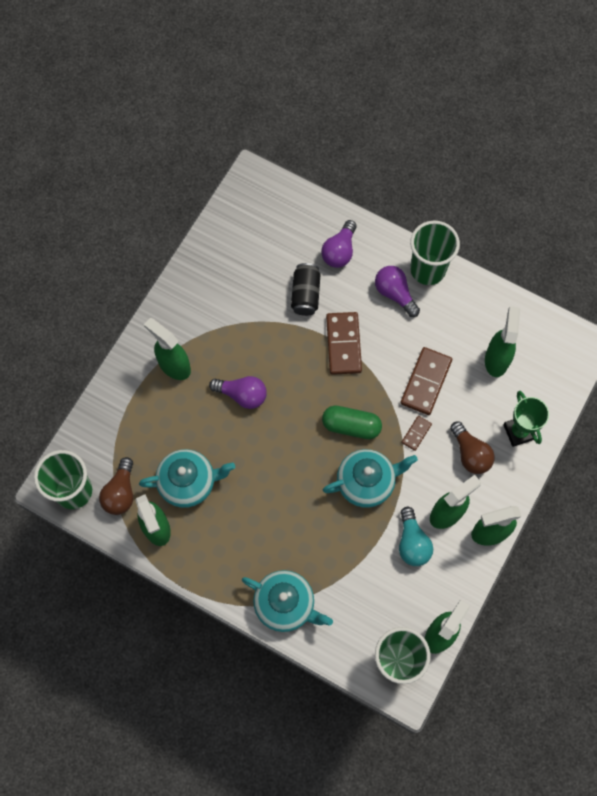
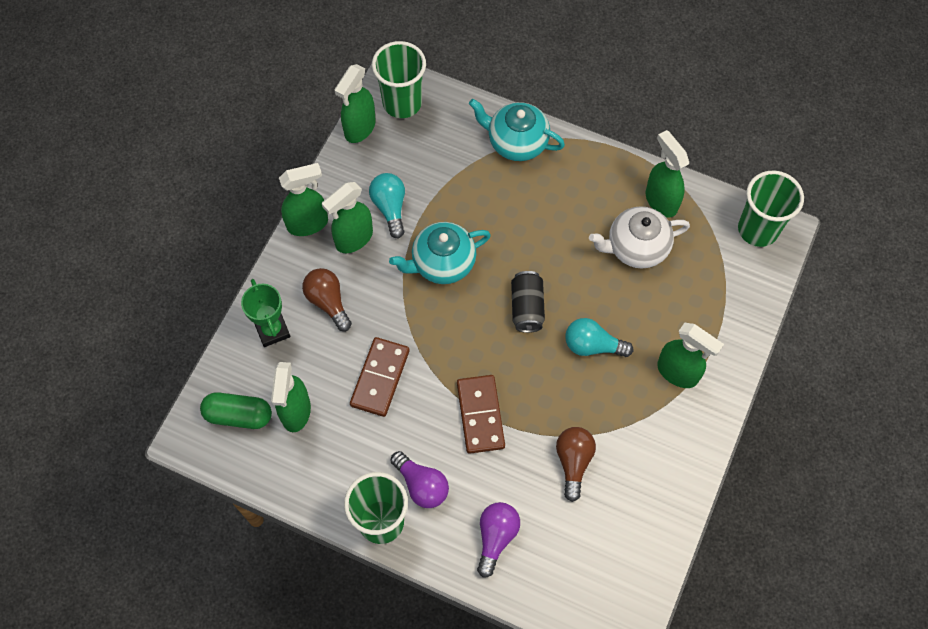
camera: 175 degrees right, 5 degrees down
brown light bulb [99,457,133,515] -> brown light bulb moved to [556,427,596,502]
turquoise teapot [139,449,235,508] -> white teapot [589,206,690,269]
purple light bulb [209,376,267,409] -> turquoise light bulb [565,318,633,357]
black can [291,263,321,316] -> black can moved to [511,271,545,333]
green capsule [322,406,382,439] -> green capsule moved to [200,392,272,429]
brown domino [401,416,432,451] -> none

